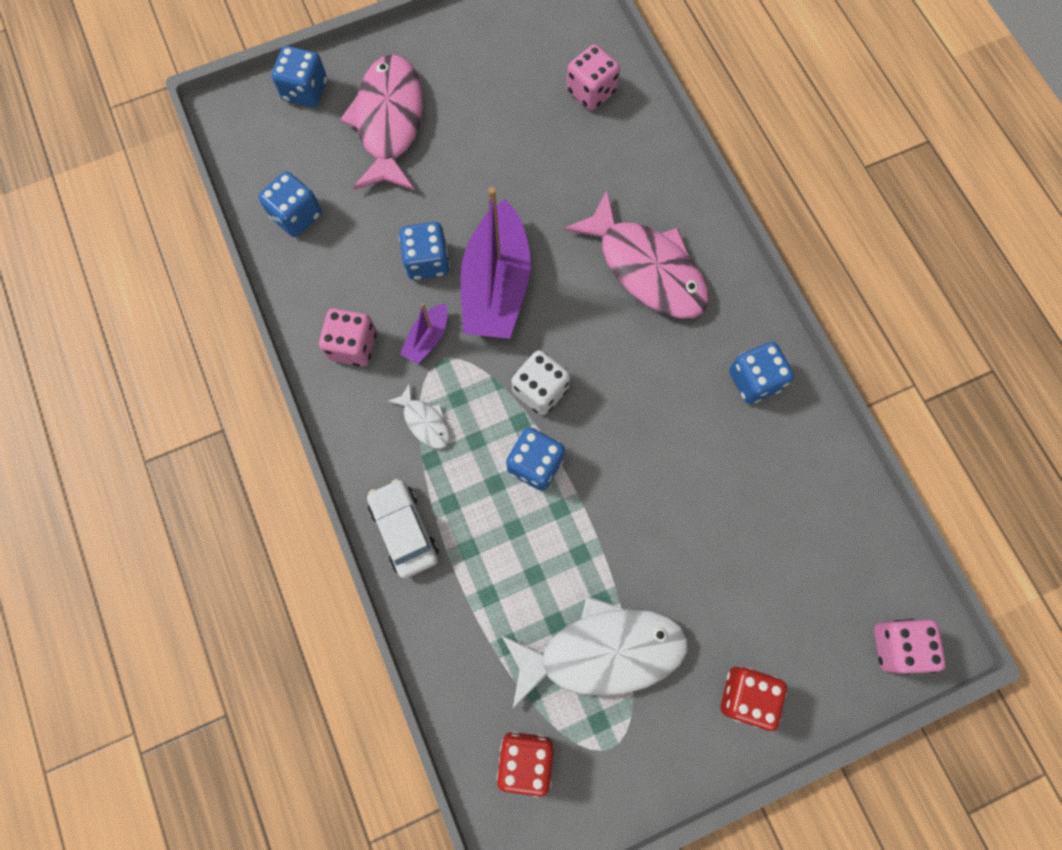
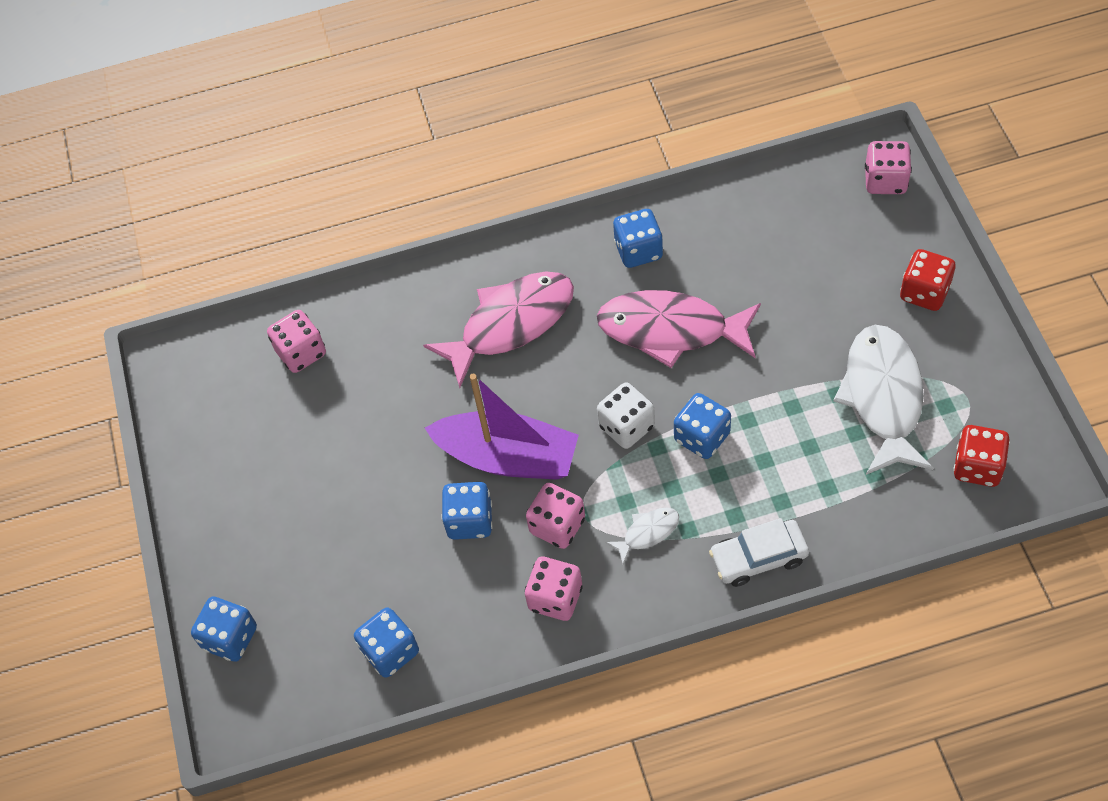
camera: 75 degrees left, 15 degrees down
pink fish [340,55,423,191] -> pink fish moved to [597,290,761,368]
purple boat [400,303,448,364] -> pink dice [526,483,585,549]

